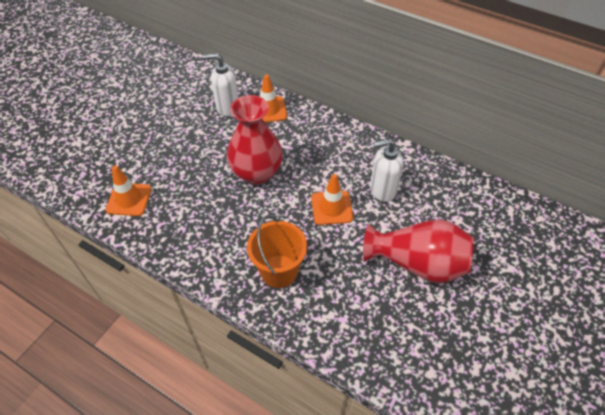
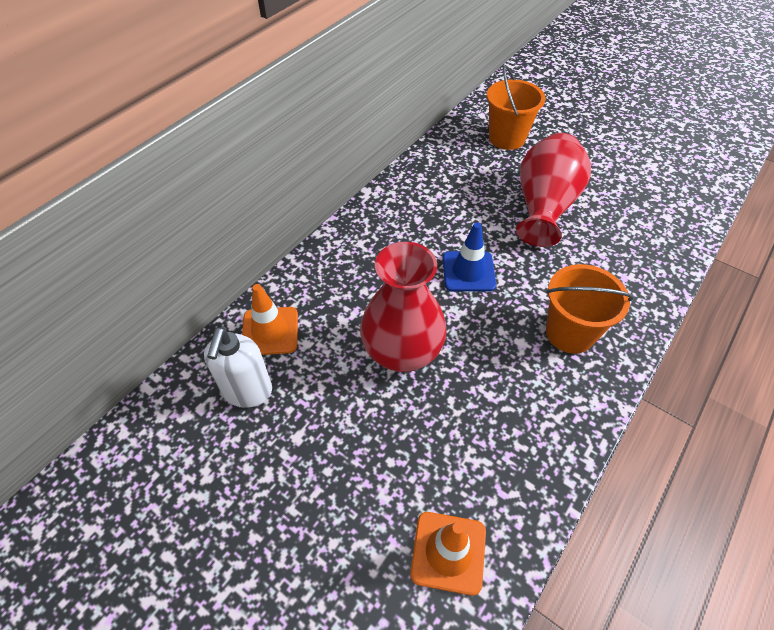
camera: 85 degrees left, 0 degrees up
orange traffic cone [311,174,353,225] -> blue traffic cone [443,222,496,291]
white soap dispenser [370,139,403,202] -> none
none -> orange bucket [487,65,546,150]

